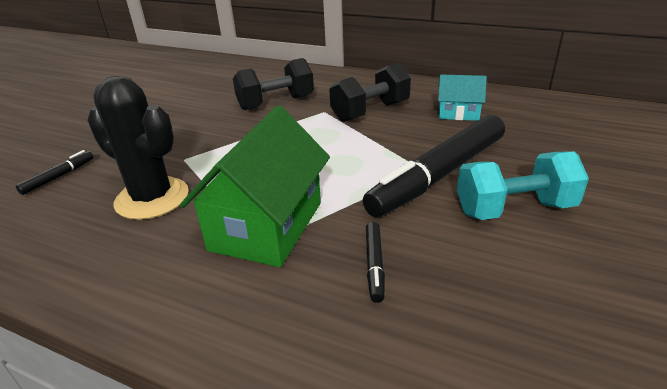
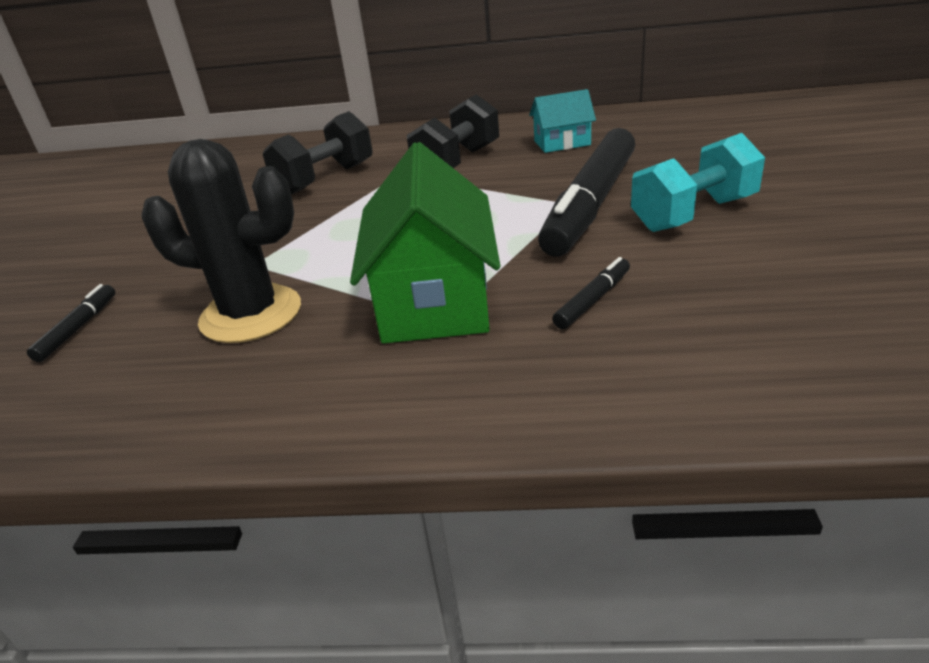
camera: 20 degrees left, 0 degrees up
black marker [366,222,385,303] -> black marker turned 120 degrees counterclockwise [552,257,630,329]

